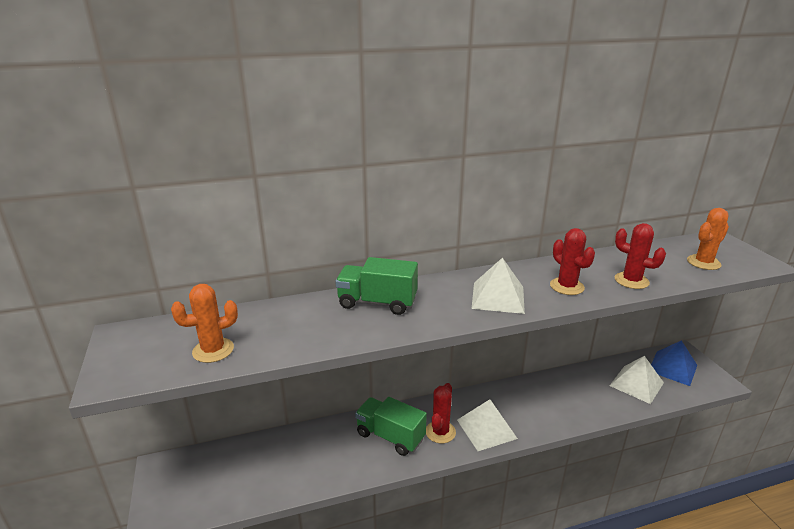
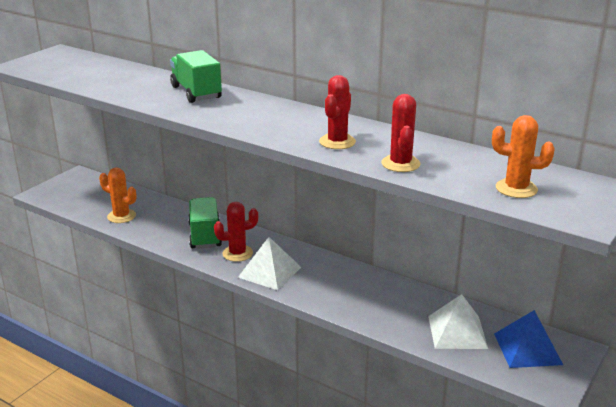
camera: 50 degrees right, 0 degrees up
orange cactus [171,284,238,363] -> orange cactus moved to [99,167,136,223]
white pyramid [471,258,525,314] -> none

